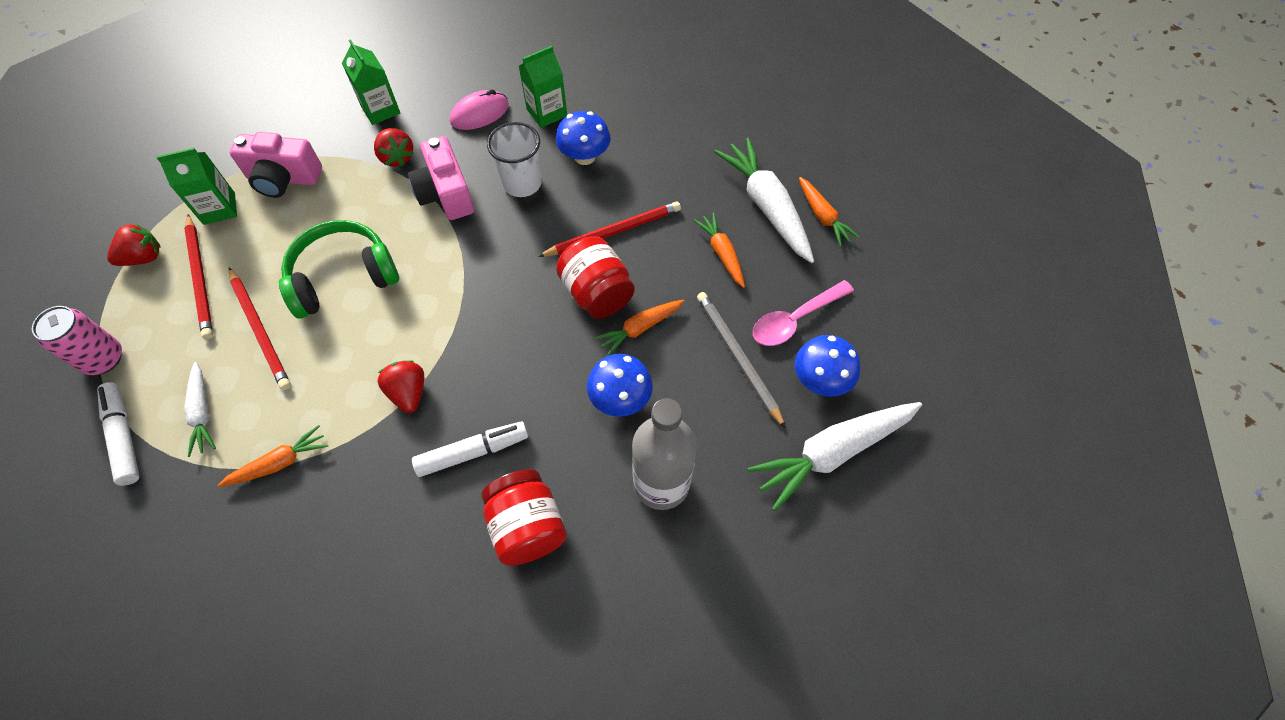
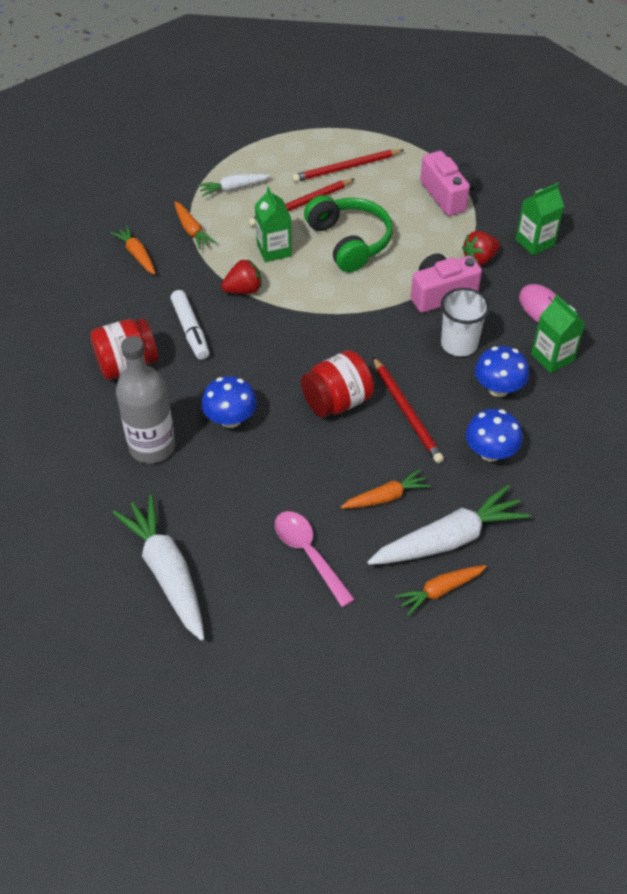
camera: 90 degrees right, 10 degrees down
pink can [32,306,122,375] -> none
white marker [97,382,140,486] -> none
red strawberry [107,223,161,266] -> none
green carton [156,148,237,225] -> green carton moved to [255,187,292,262]
pink camera [230,132,322,198] -> pink camera turned 150 degrees clockwise [420,151,476,216]
orange carrot [595,300,684,356] -> orange carrot moved to [111,225,156,275]
grey pencil [697,292,786,429] -> none
blue mushroom [795,335,860,397] -> blue mushroom moved to [465,409,523,461]

